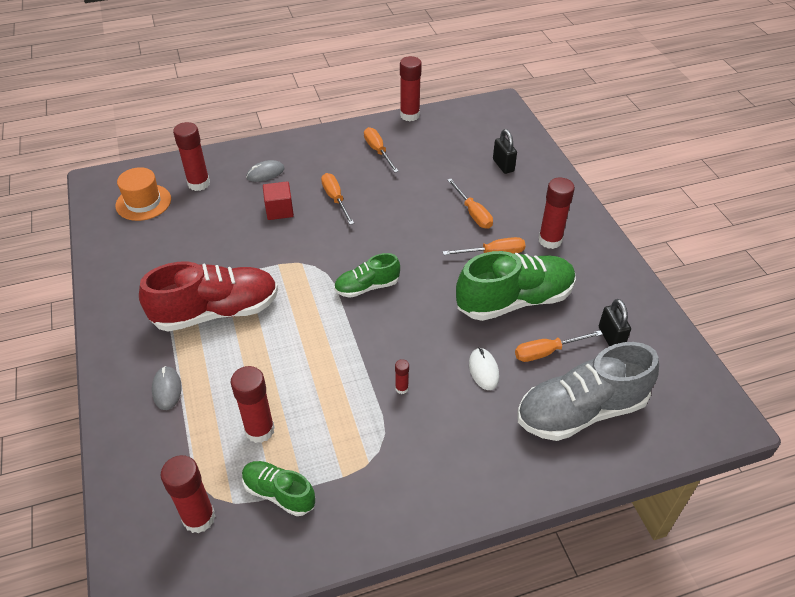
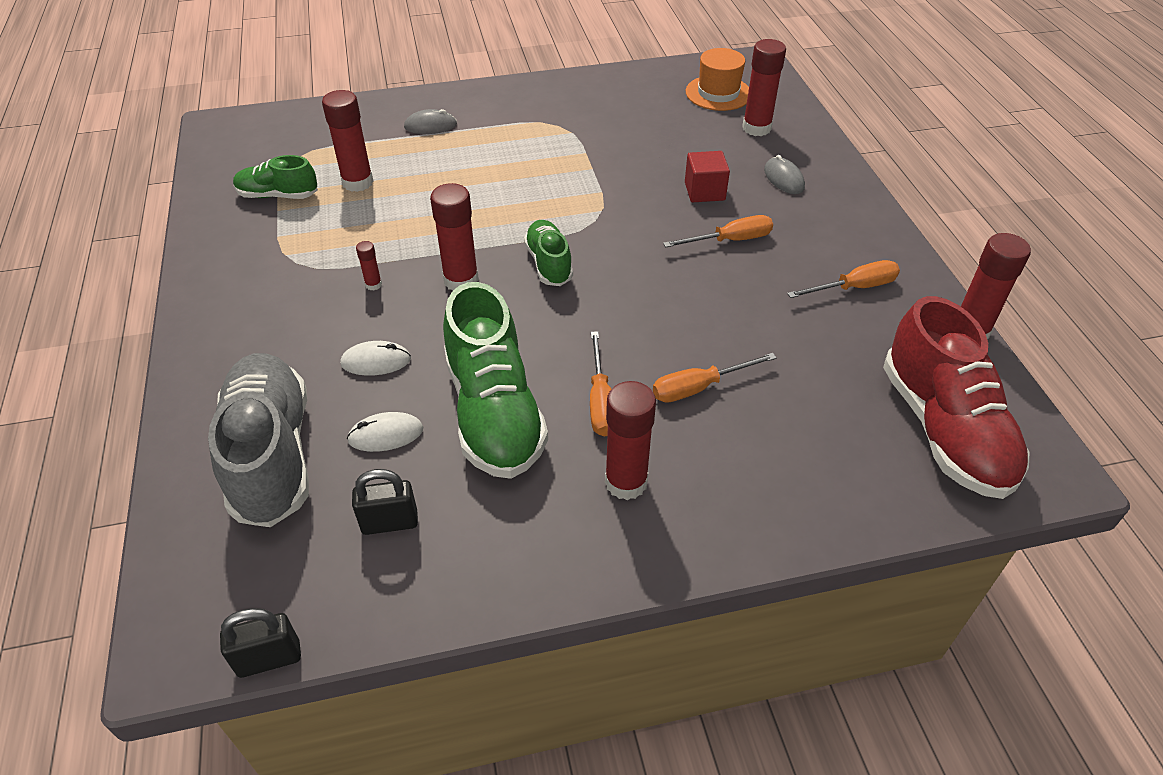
camera: 95 degrees right, 0 degrees up
red shoe [139,262,278,332] -> red shoe moved to [883,296,1029,499]
red glue stick [161,455,215,533] -> red glue stick moved to [430,183,479,291]
green shoe [242,461,315,516] -> green shoe turned 120 degrees counterclockwise [233,155,318,199]
black padlock [493,129,517,174] -> black padlock moved to [220,608,301,678]
orange screwdriver [515,330,603,362] -> white mouse [347,412,423,452]

